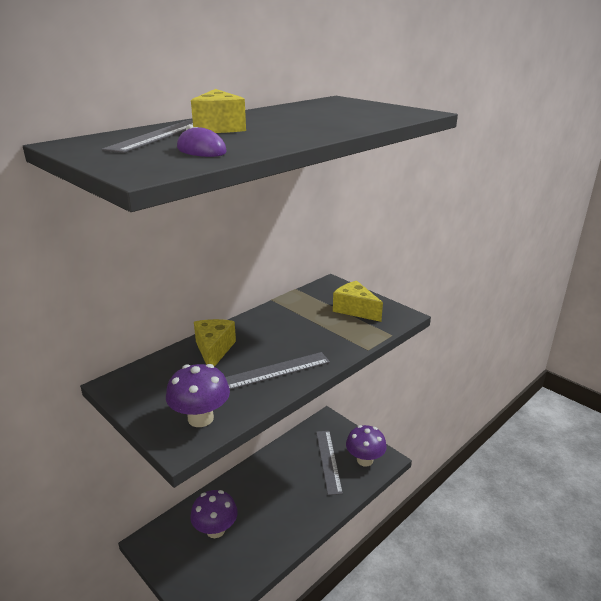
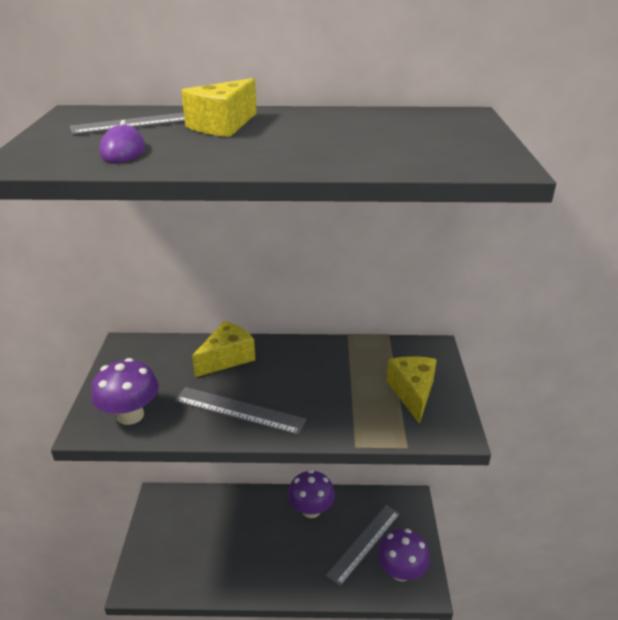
camera: 45 degrees right, 5 degrees up
purple mushroom [190,490,238,538] -> purple mushroom moved to [288,470,335,518]

